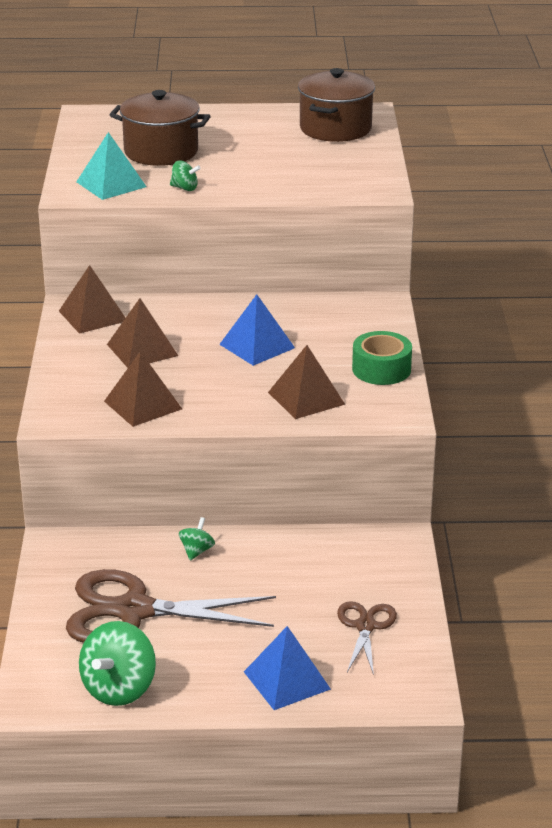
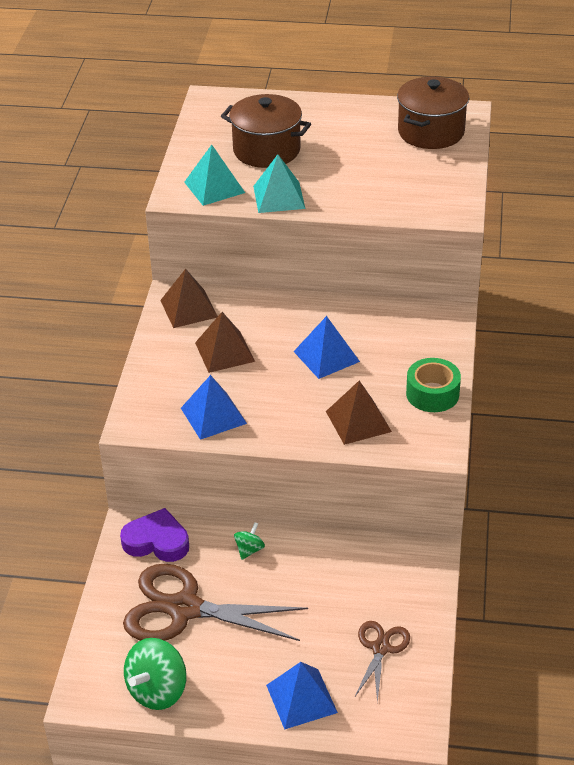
camera: 10 degrees right, 10 degrees up
brown pyramid [104,351,182,427] -> blue pyramid [181,375,247,440]
green spinning top [170,160,201,191] -> turquoise pyramid [253,154,305,213]
none -> purple heart [120,508,189,562]

